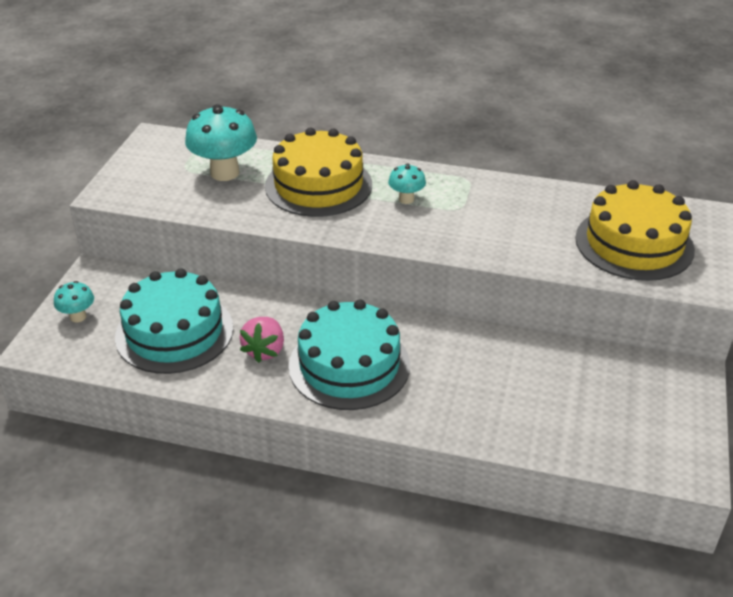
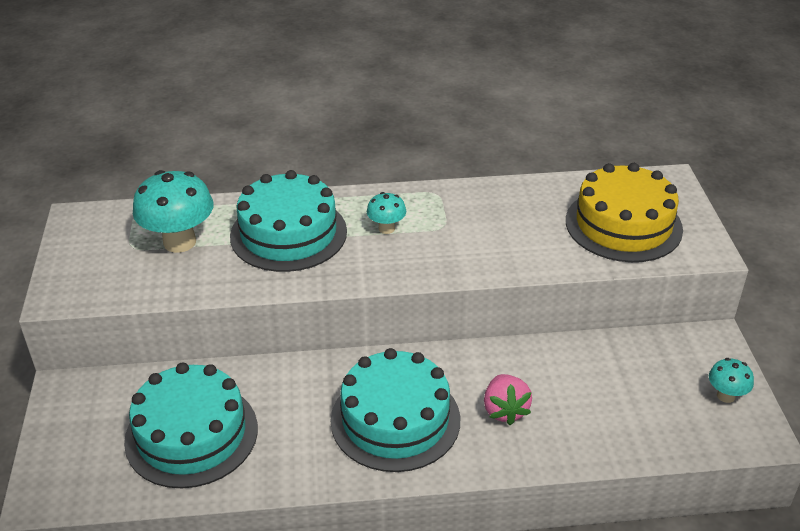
camera: 20 degrees left, 0 degrees up
turquoise mushroom [54,281,94,322] -> turquoise mushroom moved to [709,358,754,403]
pink strawberry [240,317,284,363] -> pink strawberry moved to [484,374,532,425]
yellow cake [265,127,372,217] -> turquoise cake [230,170,347,272]

